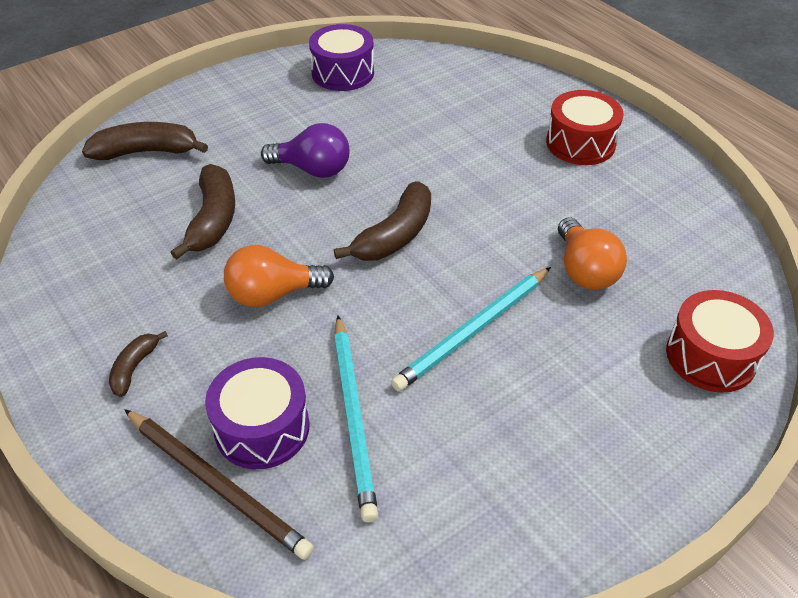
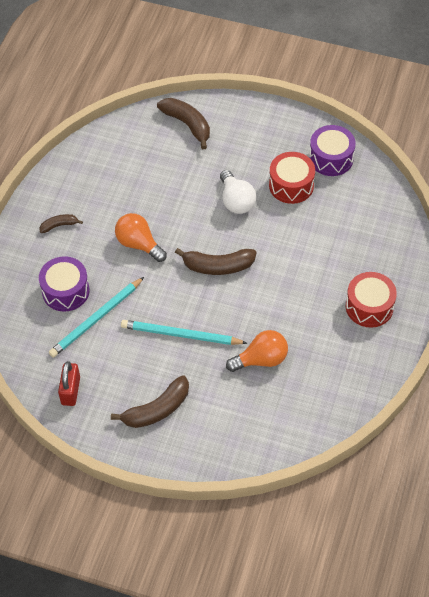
camera: 55 degrees right, 10 degrees up
brown pencil [124,409,314,560] -> none
brown banana [170,164,235,260] -> brown banana moved to [111,375,189,428]
purple light bulb [261,123,349,178] -> white light bulb [220,170,256,214]
orange light bulb [558,218,627,290] -> orange light bulb turned 150 degrees counterclockwise [226,330,288,372]
red drum [666,290,774,393] -> red drum moved to [269,152,315,204]
none -> red padlock [58,361,80,406]

